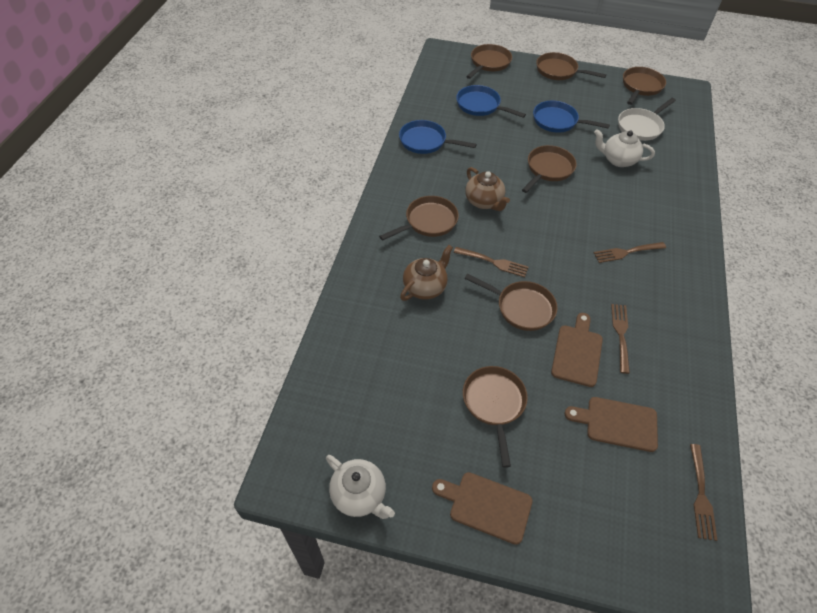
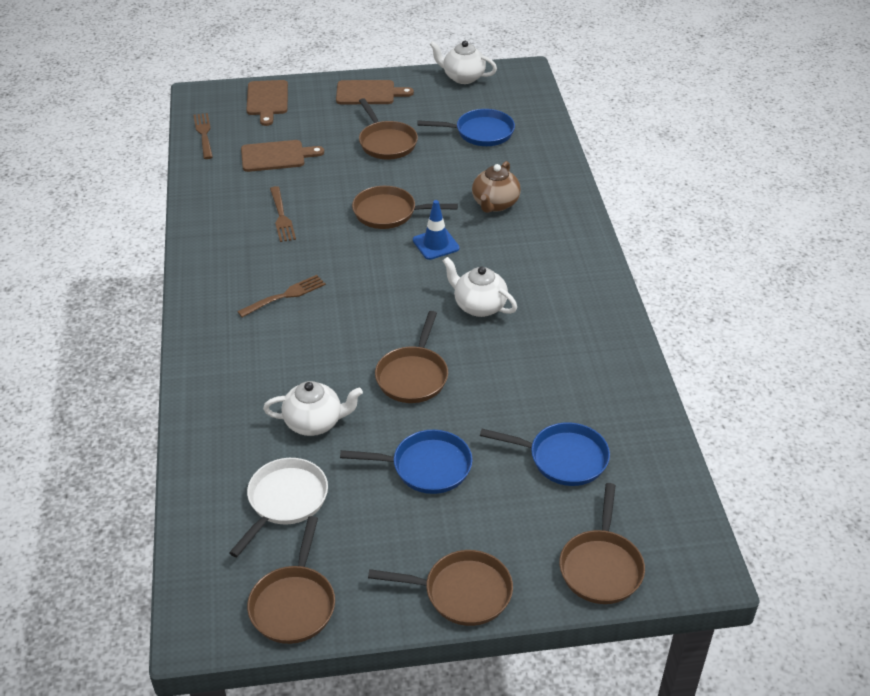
camera: 160 degrees right, 10 degrees down
brown pan [379,196,459,241] -> none
blue pan [399,120,477,154] -> blue pan moved to [417,109,515,146]
brown fork [454,247,528,277] -> blue traffic cone [413,200,460,260]
brown teapot [465,167,510,211] -> white teapot [443,257,517,317]
brown cutting board [551,313,603,387] -> brown cutting board moved to [246,80,288,126]

